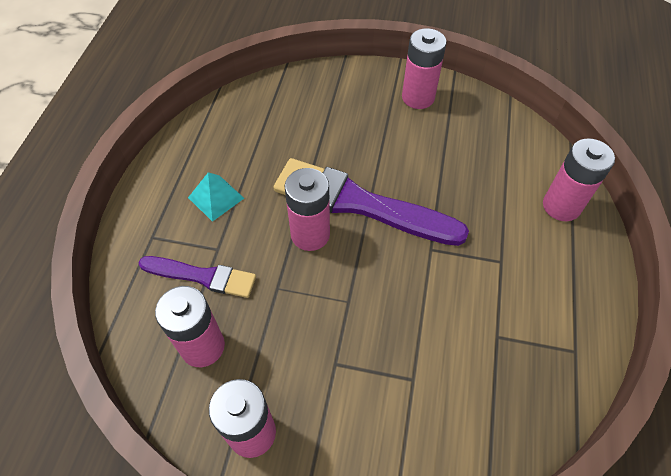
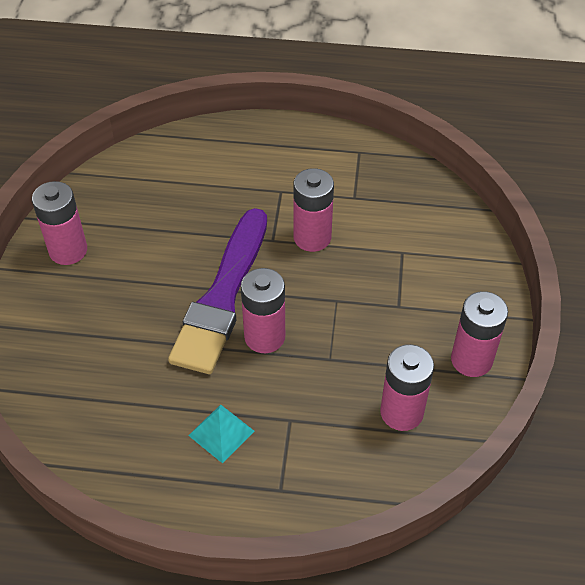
camera: 95 degrees left, 5 degrees down
purple brush [139,256,256,298] -> none
pink battery [543,138,615,221] -> pink battery moved to [294,168,334,252]

